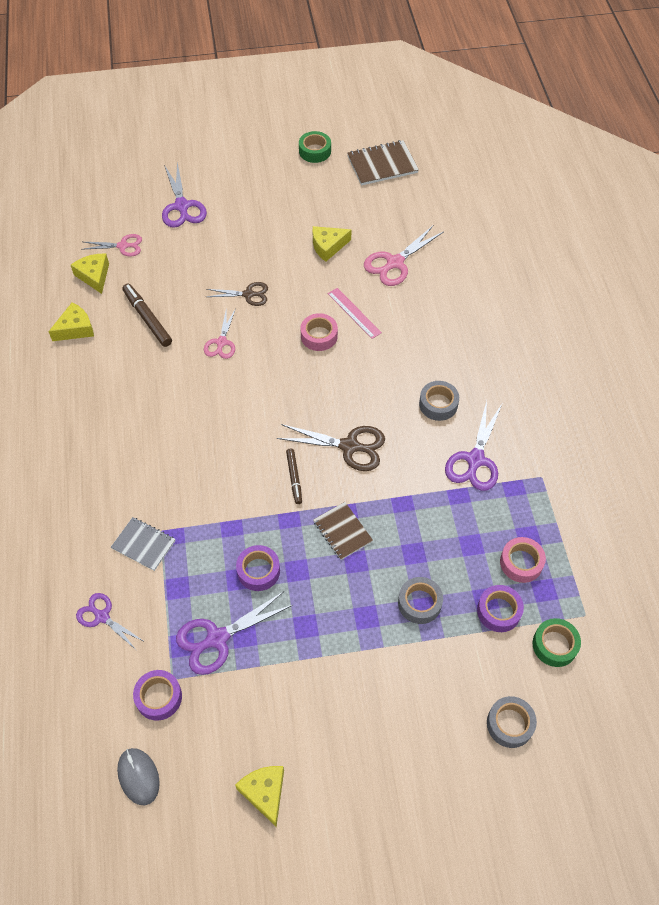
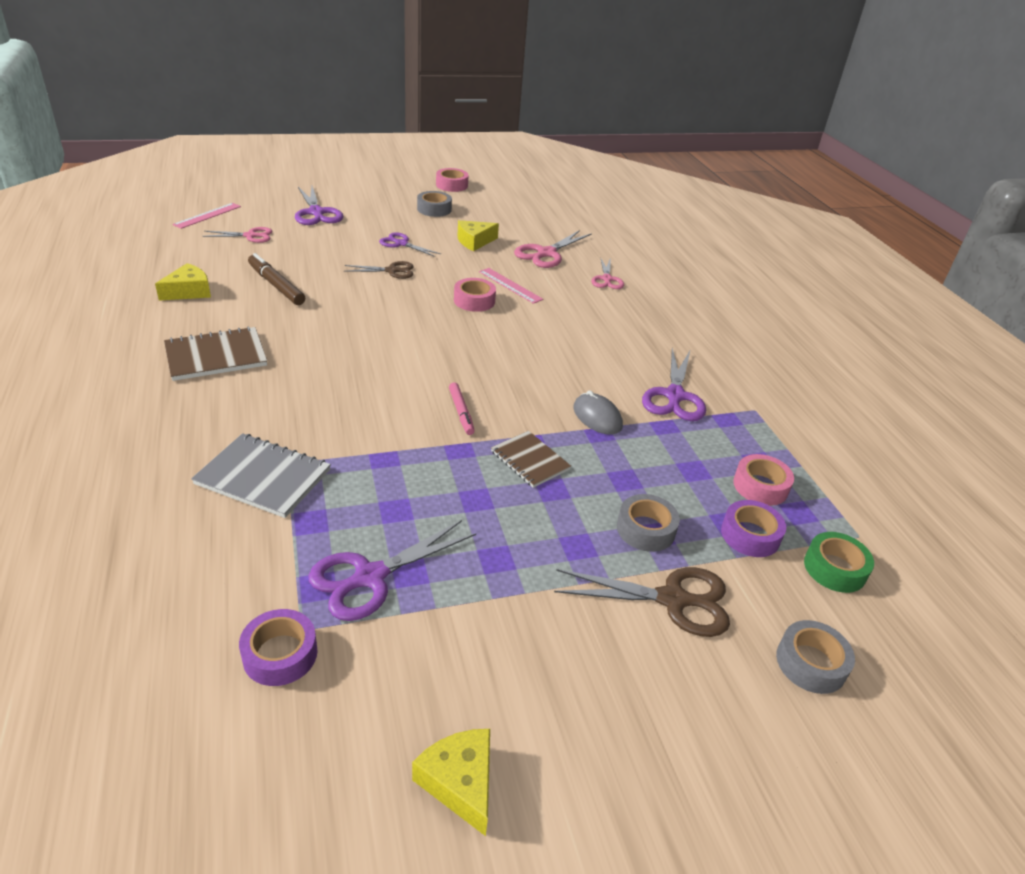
camera: 10 degrees left, 20 degrees down
yellow cheese [71,254,109,294] -> none
purple scissors [76,593,145,650] -> purple scissors moved to [379,232,441,257]
grey notebook [111,517,176,571] -> grey notebook [191,433,331,518], size x1.50
grey mouse [117,748,160,805] -> grey mouse moved to [573,390,623,435]
pink scissors [204,308,236,359] -> pink scissors moved to [591,259,624,289]
purple tape [236,545,280,591] -> none
brown scissors [277,424,385,471] -> brown scissors moved to [554,567,730,637]
brown marker [286,449,302,504] -> pink marker [449,382,475,435]
green tape [299,131,331,163] -> pink tape [436,168,469,192]
brown notebook [347,140,419,185] -> brown notebook moved to [164,326,267,381]
grey tape [419,381,459,421] -> grey tape moved to [417,191,452,217]
none -> pink ruler [173,203,241,229]

